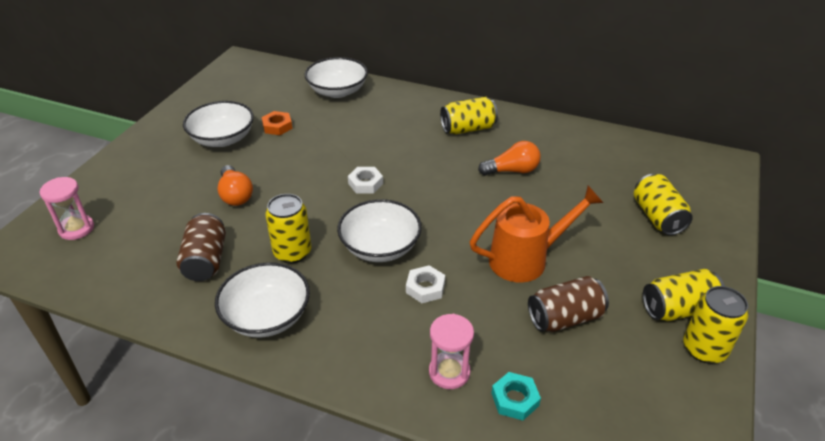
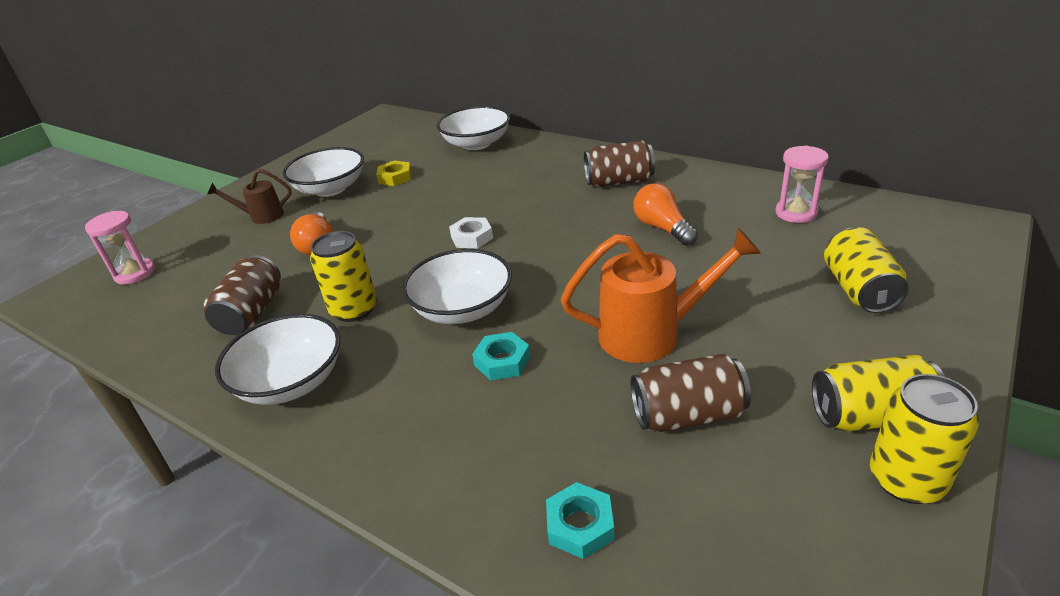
camera: 15 degrees right, 5 degrees down
orange nut [262,111,292,135] -> yellow nut [376,160,412,186]
white nut [406,265,445,303] -> turquoise nut [472,332,530,380]
pink hourglass [429,314,474,389] -> pink hourglass moved to [775,145,829,223]
yellow can [440,97,498,135] -> brown can [584,140,655,187]
orange light bulb [478,141,541,176] -> orange light bulb turned 120 degrees counterclockwise [633,183,698,246]
none -> brown watering can [207,169,292,224]

